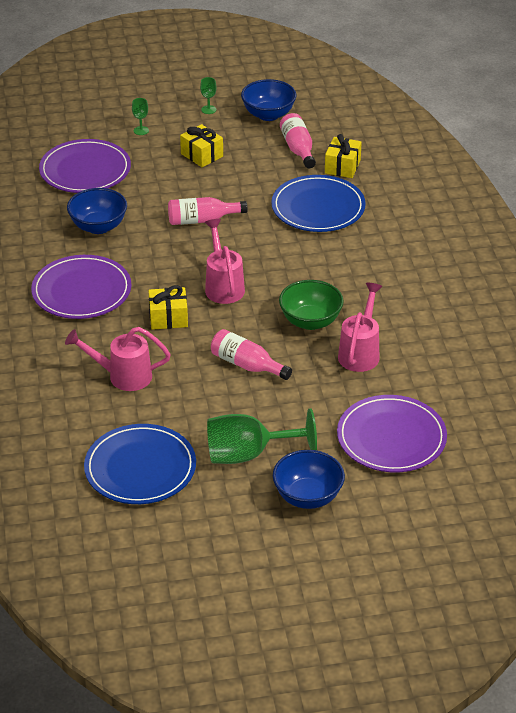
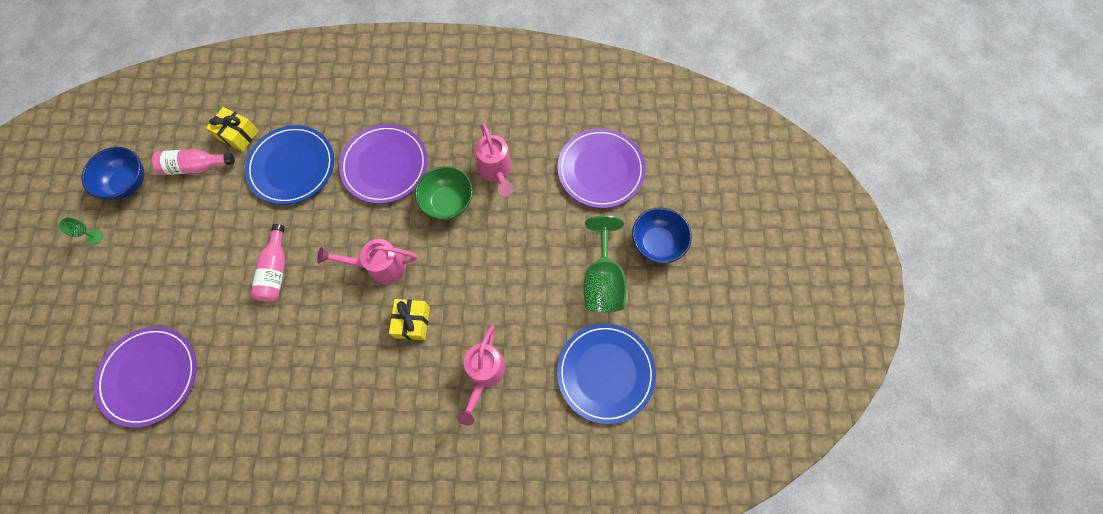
camera: 80 degrees left, 30 degrees up
purple plate [31,255,131,319] -> purple plate moved to [339,124,427,204]
blue bowl [67,188,127,234] -> none
green goblet [132,98,149,135] -> none
yellow gift [180,124,223,167] -> none
pink bottle [211,329,292,380] -> none
pink watering can [338,282,383,372] -> pink watering can turned 135 degrees counterclockwise [475,123,514,196]

